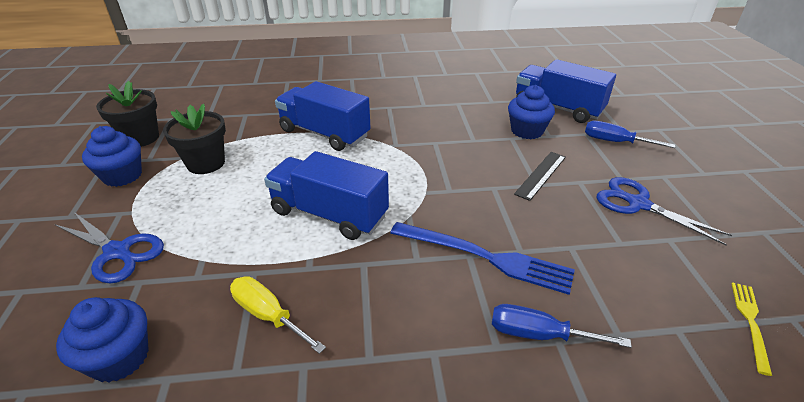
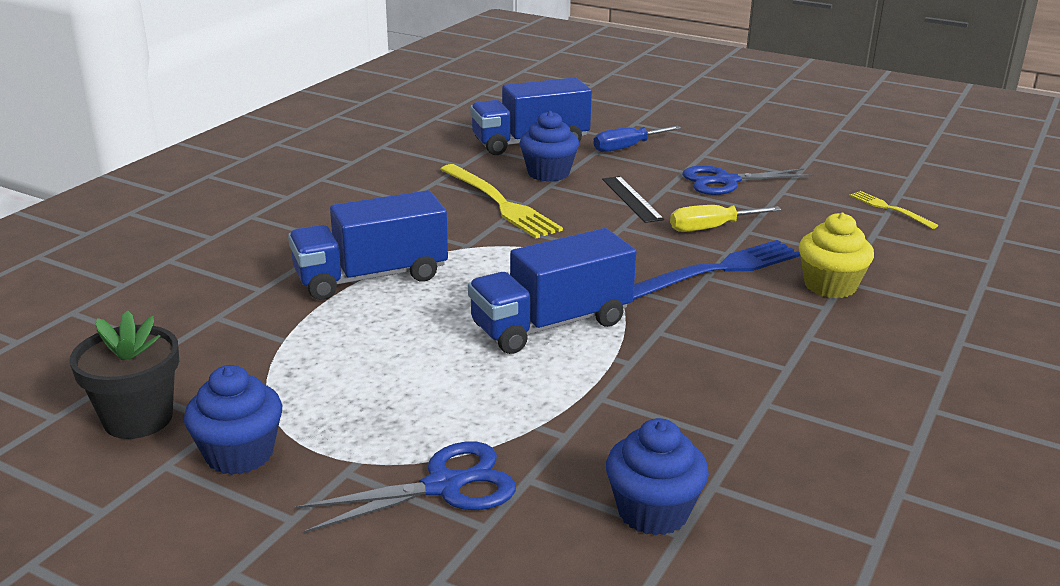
camera: 55 degrees left, 10 degrees down
black flower pot [163,103,226,174] -> none
yellow screwdriver [230,276,326,354] -> yellow screwdriver moved to [670,205,782,232]
blue screwdriver [492,304,632,348] -> yellow cupcake [799,213,874,298]
none -> yellow fork [440,164,563,238]

